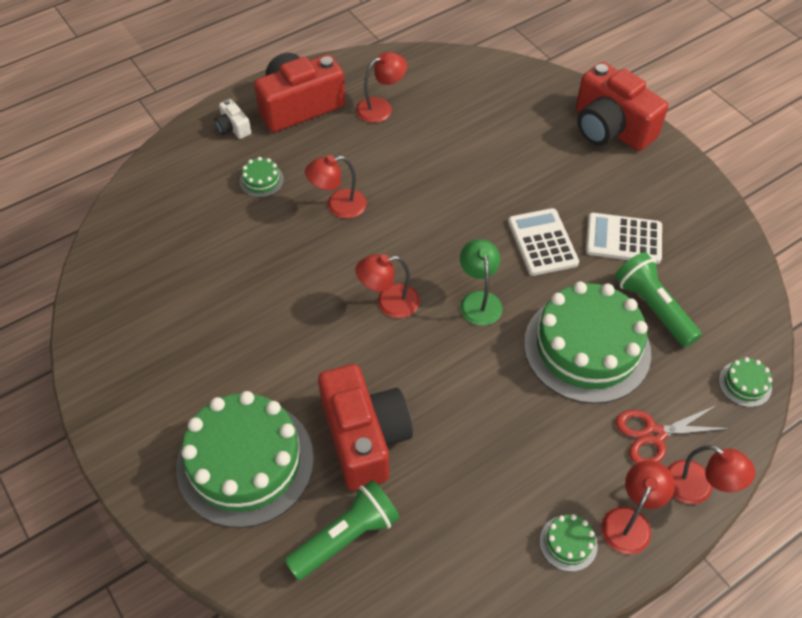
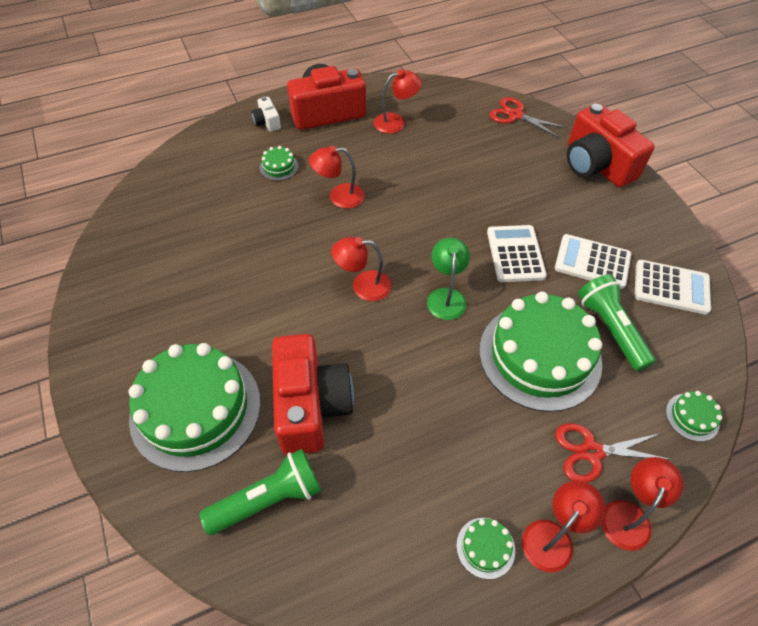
camera: 10 degrees right, 0 degrees up
red lamp [668,445,755,504] -> red lamp turned 105 degrees counterclockwise [601,457,684,551]
none -> red scissors [490,97,567,138]
none -> white calculator [634,260,711,315]

